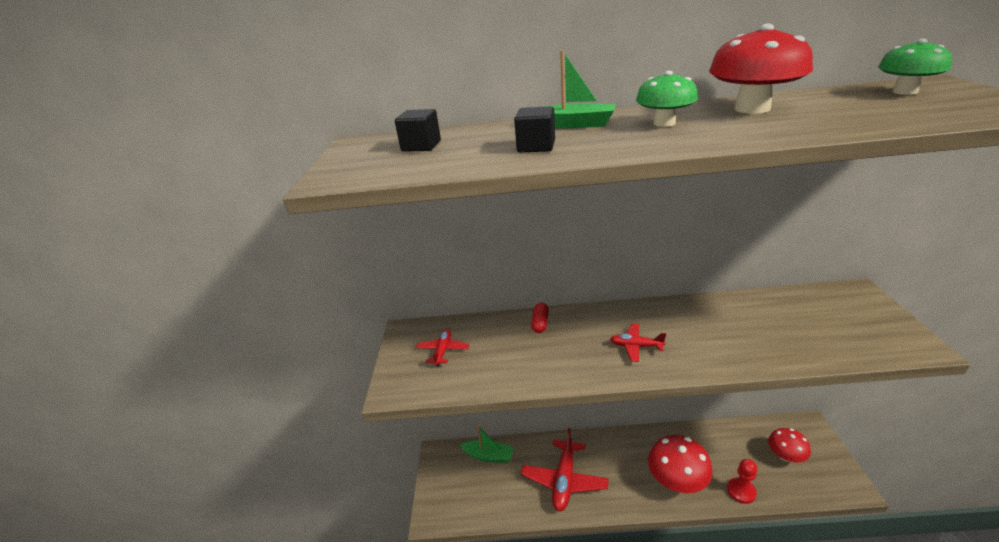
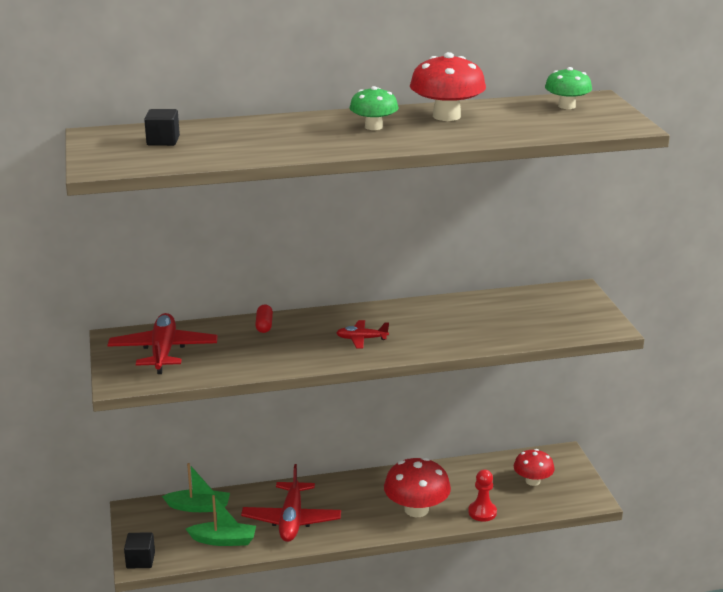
camera: 15 degrees left, 5 degrees down
red plane [416,329,469,367] -> red plane [108,313,218,374], size x1.90
black cube [514,106,555,152] -> black cube moved to [124,533,155,568]
green boat [543,50,616,128] -> green boat moved to [186,495,256,546]

